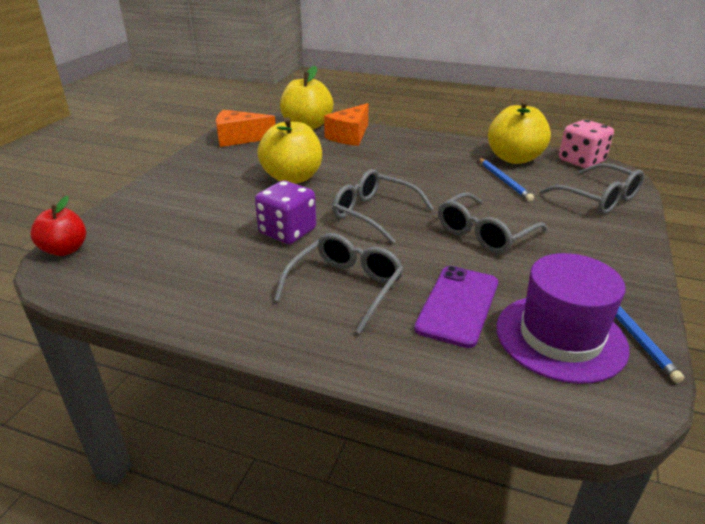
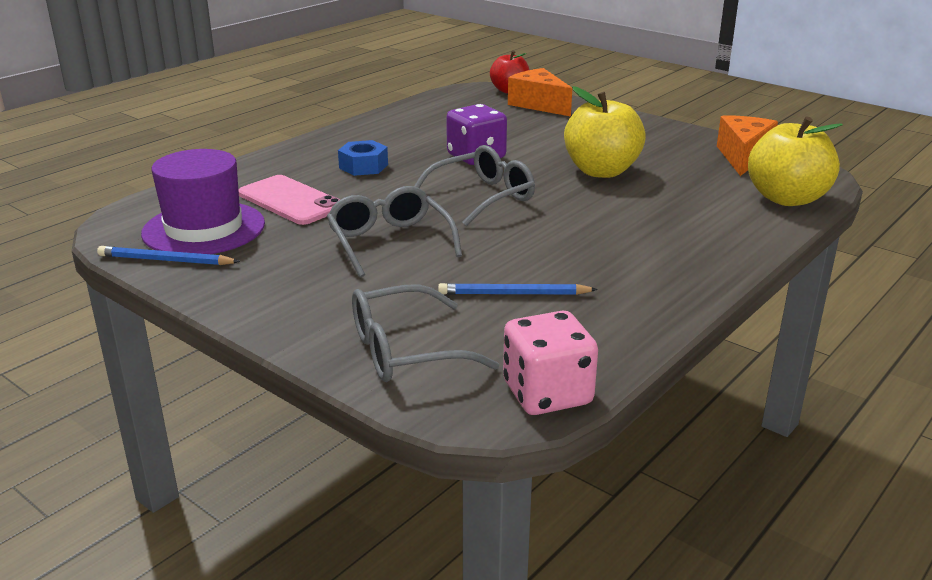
camera: 110 degrees right, 5 degrees down
grey glasses [274,233,404,334] -> blue nut [338,140,388,176]
orange cheese [324,103,369,146] -> orange cheese moved to [508,68,572,116]
purple phone [414,266,498,348] -> pink phone [238,175,340,225]
yellow apple [488,101,551,164] -> none

